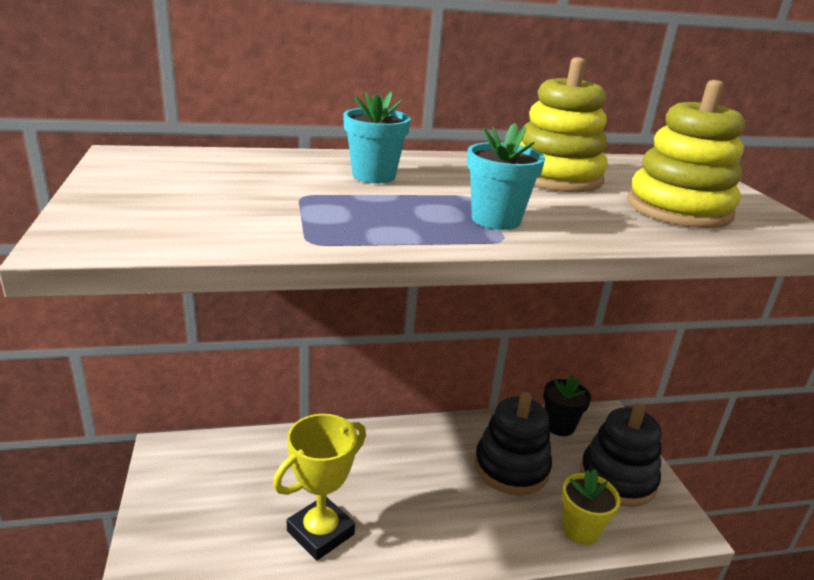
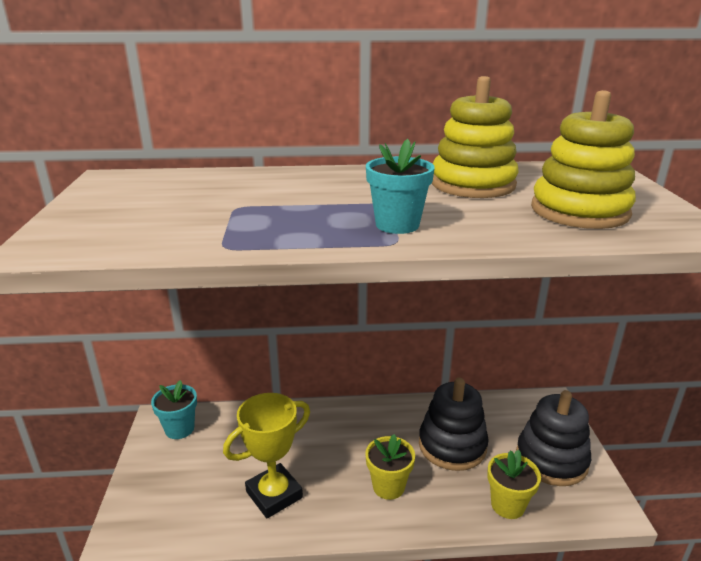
camera: 10 degrees right, 0 degrees up
turquoise flower pot [343,91,411,183] -> turquoise flower pot moved to [151,380,197,439]
black flower pot [544,375,591,436] -> none
none -> yellow flower pot [365,434,415,500]

